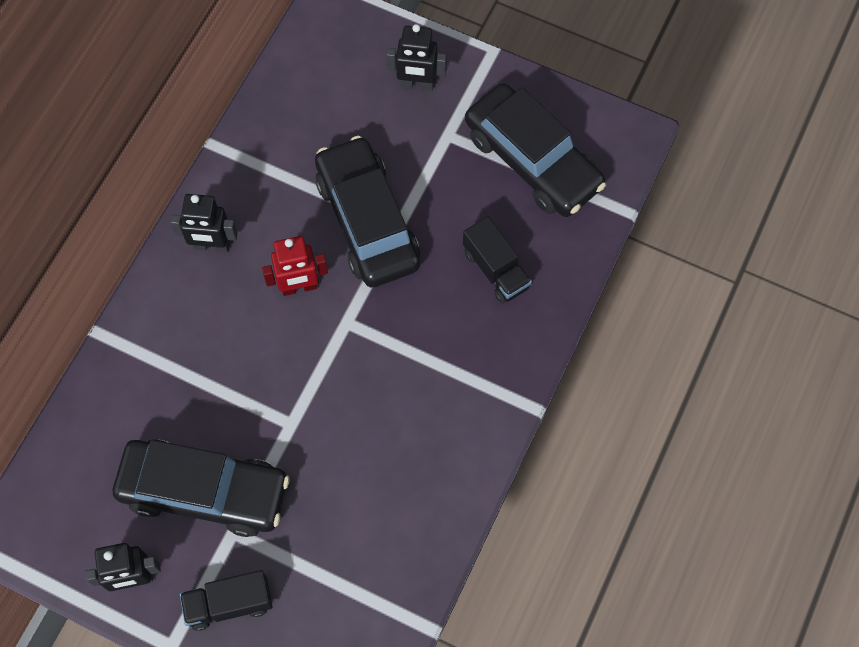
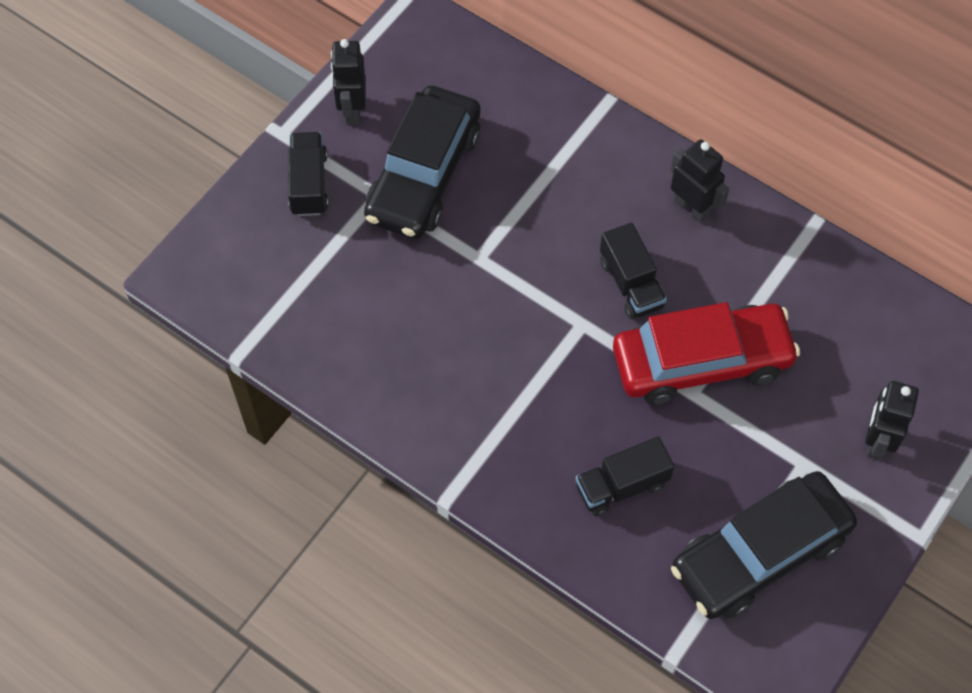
camera: 100 degrees right, 5 degrees down
black robot [170,194,238,253] -> black robot turned 120 degrees clockwise [671,139,729,223]
red robot [262,236,328,296] -> black truck [600,223,667,319]
black car [315,136,420,288] -> red car [613,302,800,405]

